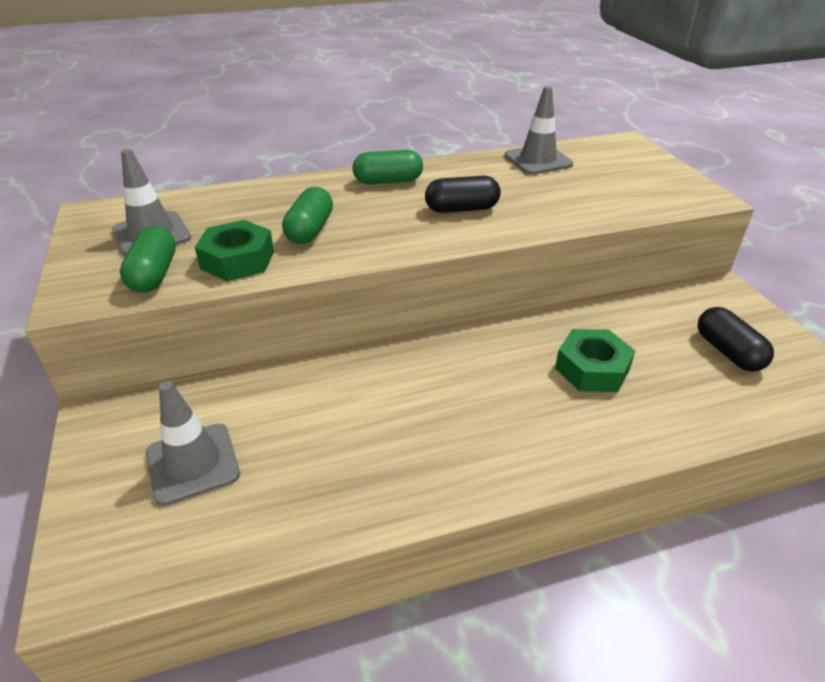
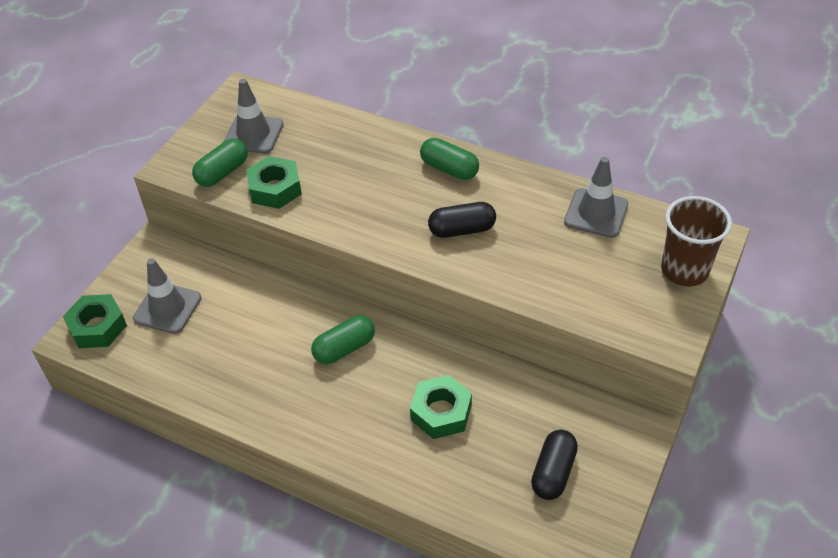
camera: 45 degrees right, 10 degrees up
green capsule [282,187,333,244] -> green capsule moved to [311,315,375,364]
black capsule [425,175,501,213] -> black capsule turned 45 degrees counterclockwise [428,202,496,238]
none -> green nut [63,294,127,348]
none -> brown cup [661,196,732,286]

